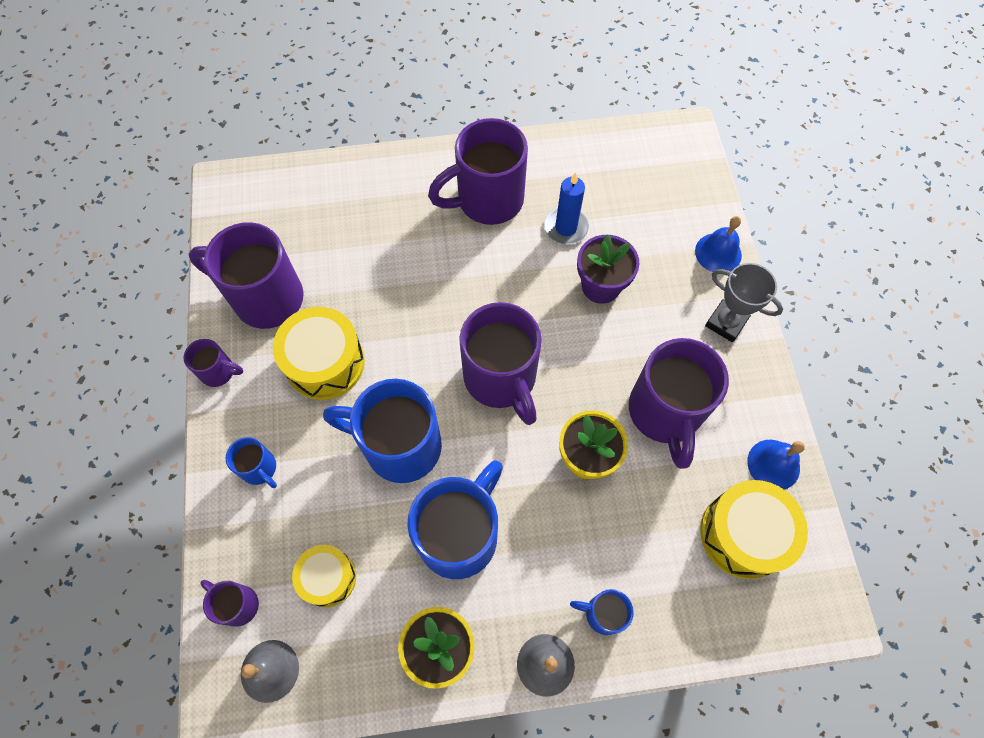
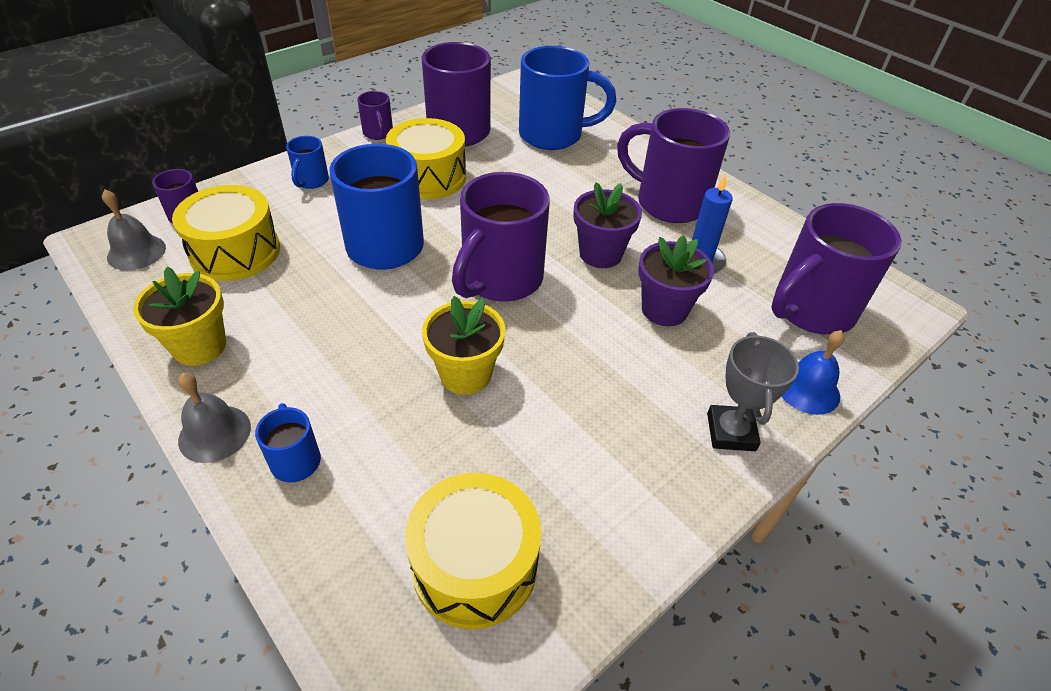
camera: 55 degrees right, 20 degrees down
yellow drum [292,545,356,607] -> yellow drum [172,185,280,281], size x1.59
blue mug [407,460,503,579] -> blue mug moved to [519,46,616,150]
purple mug [629,338,729,469] -> purple mug moved to [771,203,902,335]
blue bell [747,440,805,489] -> none
none -> purple flower pot [574,182,642,268]

